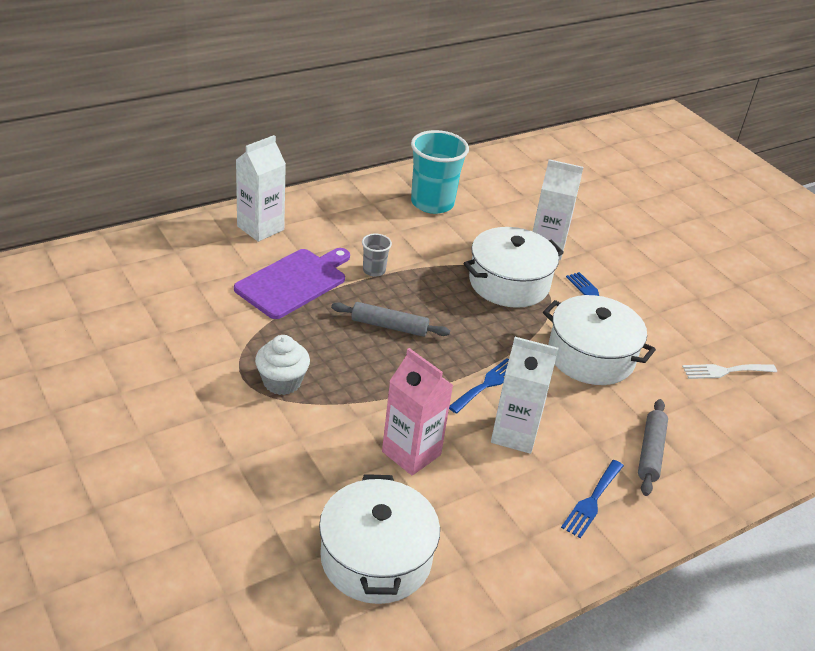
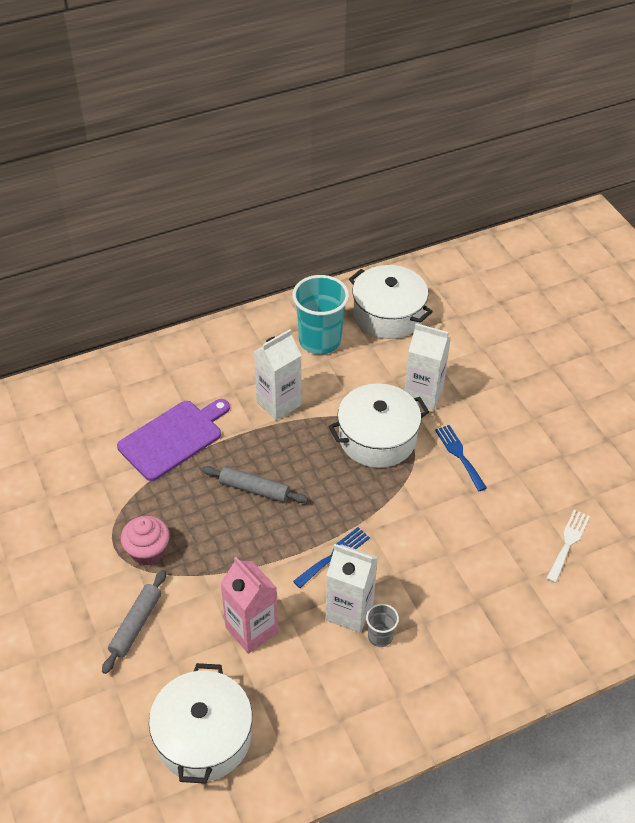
camera: 10 degrees right, 10 degrees up
white carton [236,135,286,242] -> white carton moved to [254,329,302,420]
white cupcake [255,335,310,395] -> pink cupcake [121,516,170,565]
grey cup [362,234,392,277] -> grey cup moved to [366,604,399,647]
white pot [543,295,656,385] -> white pot moved to [349,265,433,339]
blue fork [561,460,624,538] -> none
grey rolling pin [638,399,668,496] -> grey rolling pin moved to [102,570,166,674]
white fork [682,364,777,379] -> white fork turned 120 degrees clockwise [546,510,590,583]

